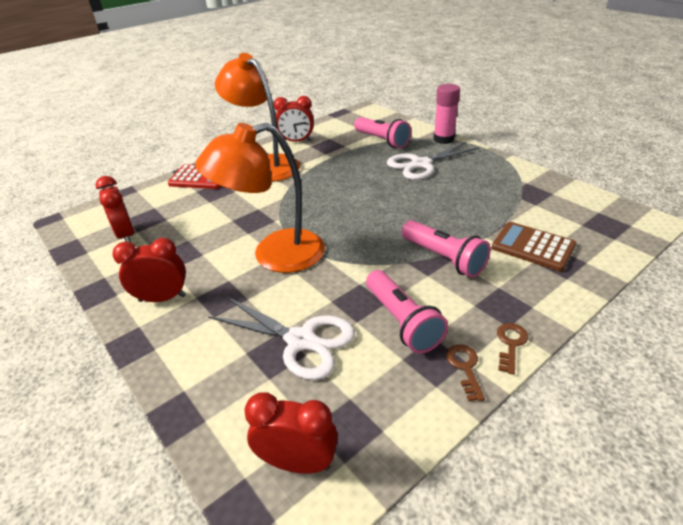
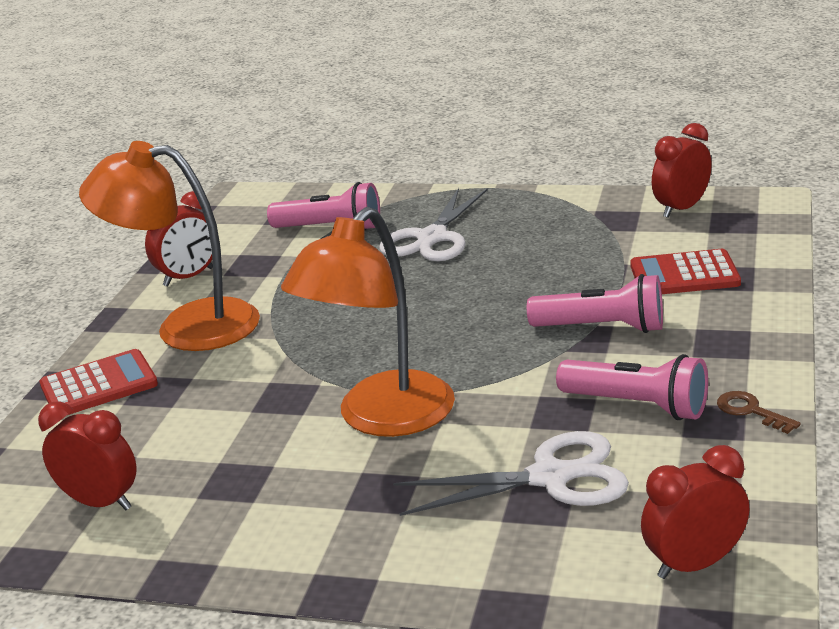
camera: 35 degrees left, 10 degrees down
red clock [112,238,186,302] -> red clock moved to [652,123,712,218]
pink glue stick [433,84,460,144] -> none
brown calculator [492,222,576,271] -> red calculator [630,249,741,294]
brown key [497,323,528,375] -> none

